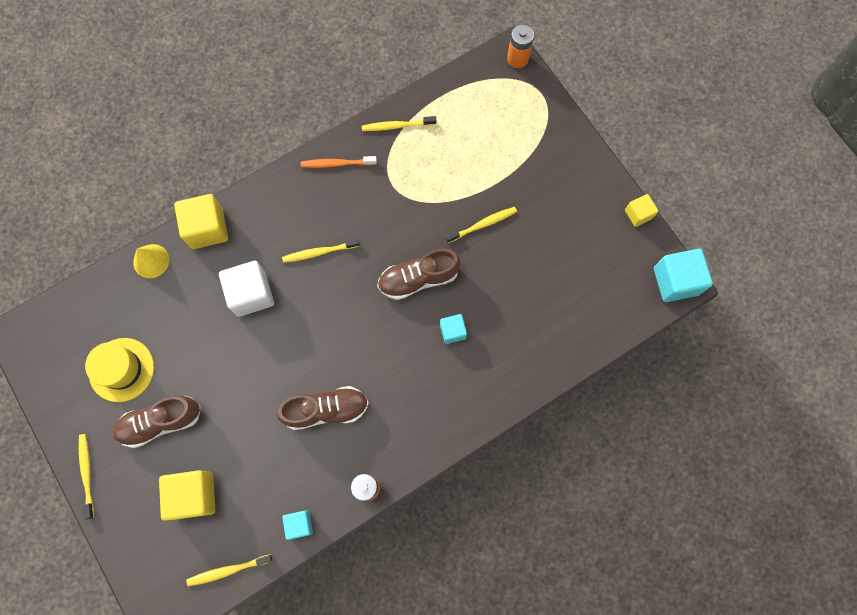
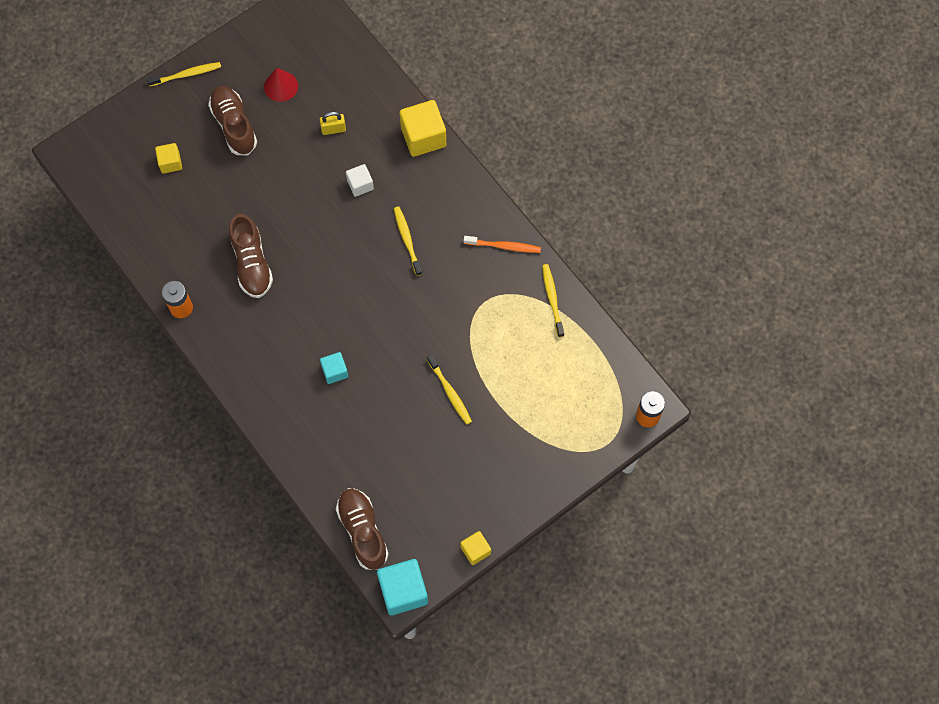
camera: 85 degrees right, 5 degrees down
yellow hat [85,338,154,402] -> red cone [264,68,298,102]
yellow cone [133,244,169,278] -> none
yellow cube [159,470,215,521] -> yellow cube [155,143,182,174], size x0.56
yellow toothbrush [186,554,273,586] -> none
white cube [219,261,274,317] -> white cube [346,164,374,197], size x0.56
turquoise cube [282,510,313,540] -> none
orange toothbrush [301,156,377,168] -> orange toothbrush turned 105 degrees clockwise [464,236,541,253]
brown shoe [377,249,461,300] -> brown shoe moved to [336,488,389,570]
none -> yellow padlock [320,112,346,135]

